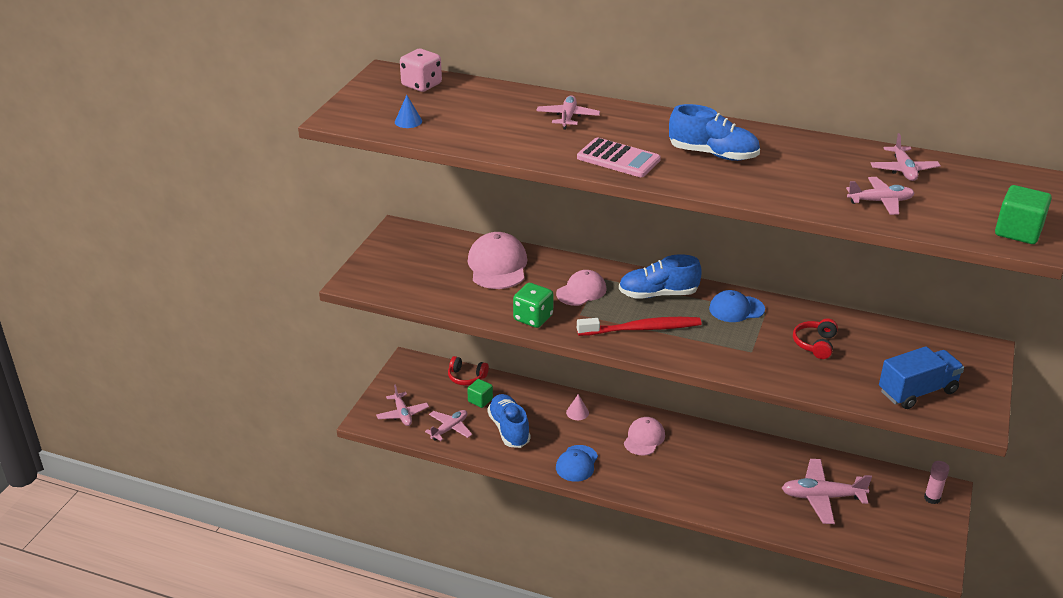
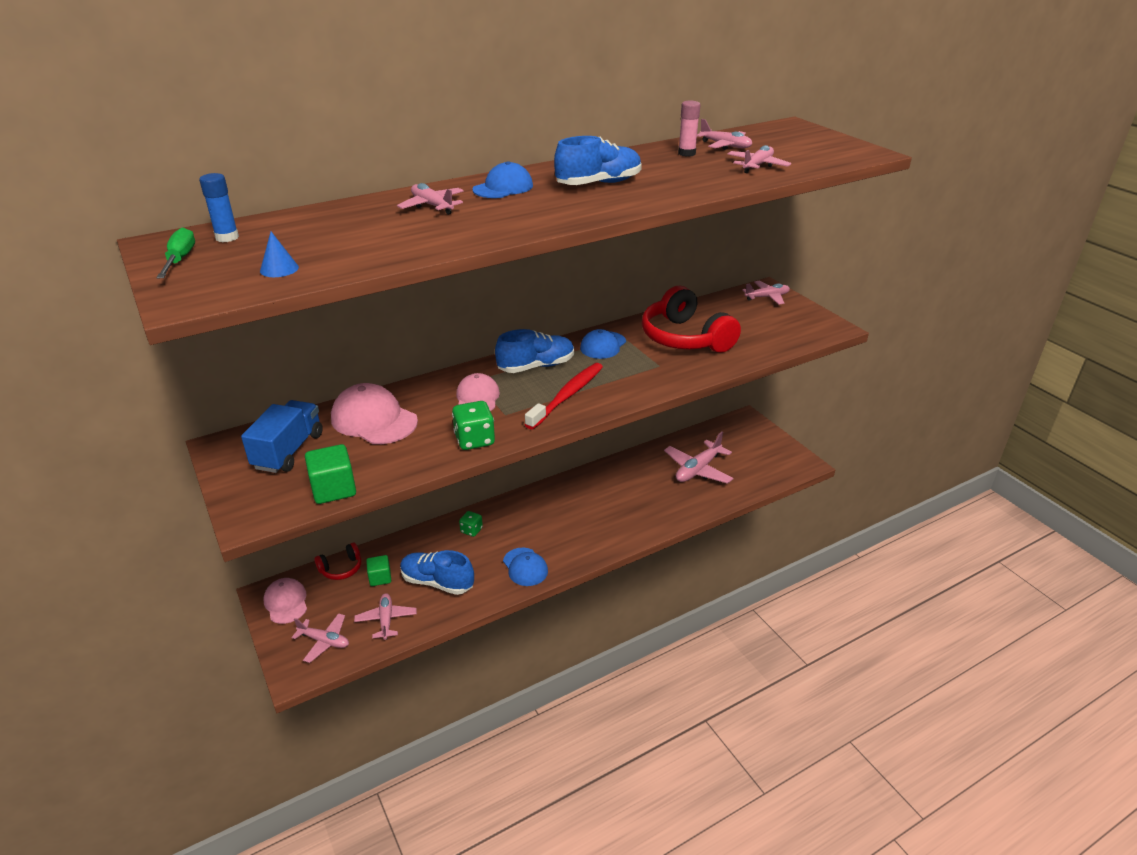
camera: 50 degrees left, 0 degrees up
pink dice [400,49,442,92] -> blue glue stick [199,173,239,242]
pink cone [566,394,589,420] -> green dice [459,511,483,537]
pink calculator [577,138,661,177] -> none
blue shoe [619,254,702,299] -> blue shoe turned 150 degrees counterclockwise [495,329,574,373]
pink cap [624,417,665,455] -> pink cap moved to [264,578,307,624]
red headphones [793,318,838,359] -> red headphones [642,286,741,353], size x2.10
blue truck [879,346,964,409] -> blue truck moved to [241,400,323,473]
pink glue stick [924,461,950,504] -> pink glue stick moved to [678,101,700,157]
green cube [995,185,1052,244] -> green cube moved to [305,444,356,504]
none -> green screwdriver [156,227,195,279]
none -> blue cap [472,161,533,198]
none -> pink plane [742,281,790,305]

